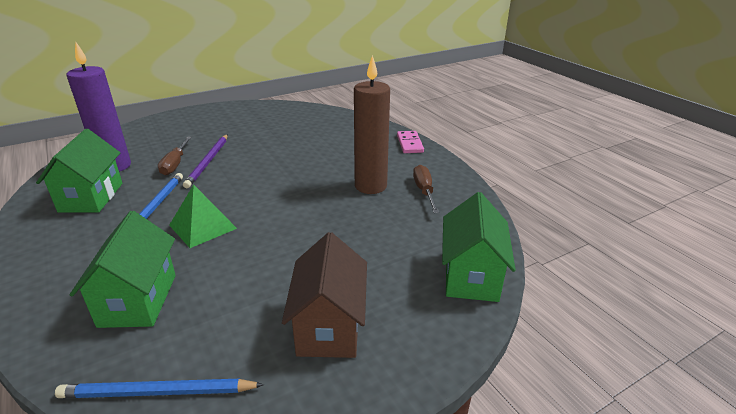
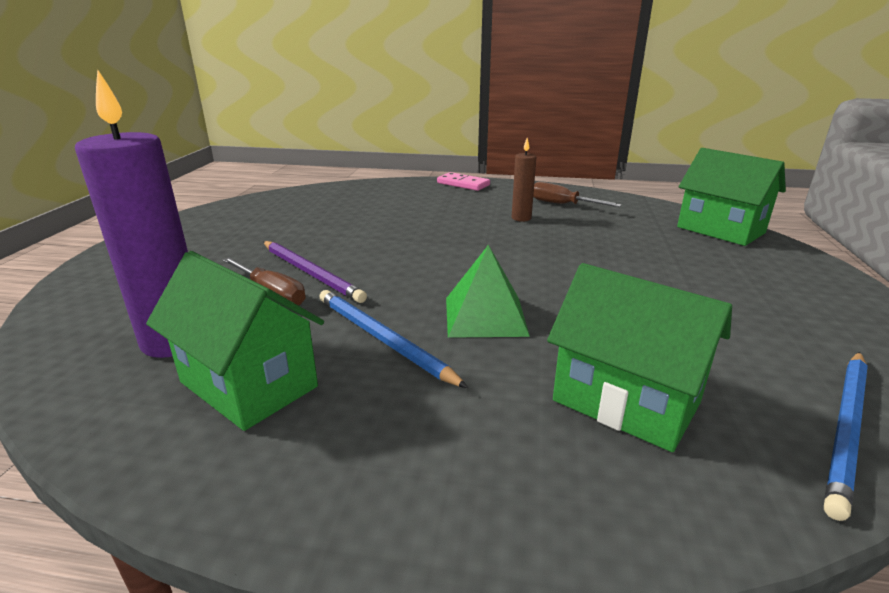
camera: 50 degrees left, 5 degrees down
brown house [282,232,367,358] -> none
brown candle [354,55,390,194] -> brown candle [512,138,536,222], size x0.50

